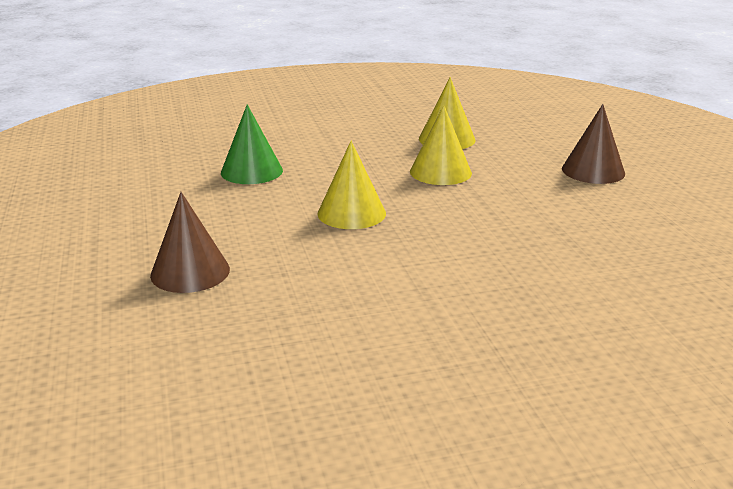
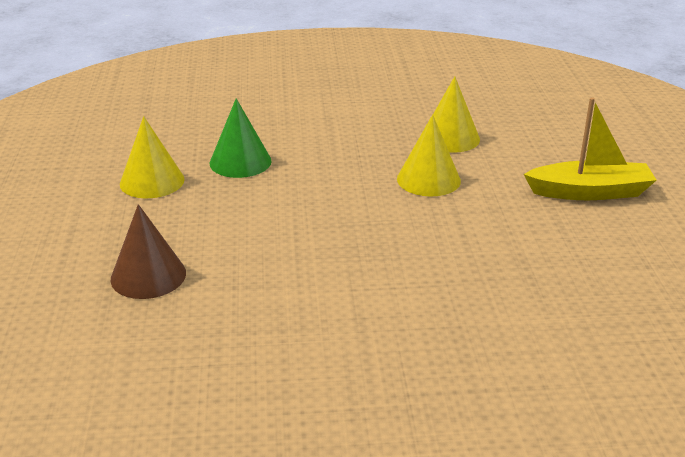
camera: 10 degrees right, 5 degrees up
yellow cone [318,141,386,229] -> yellow cone moved to [120,116,185,198]
brown cone [562,104,625,184] -> yellow boat [524,97,657,200]

